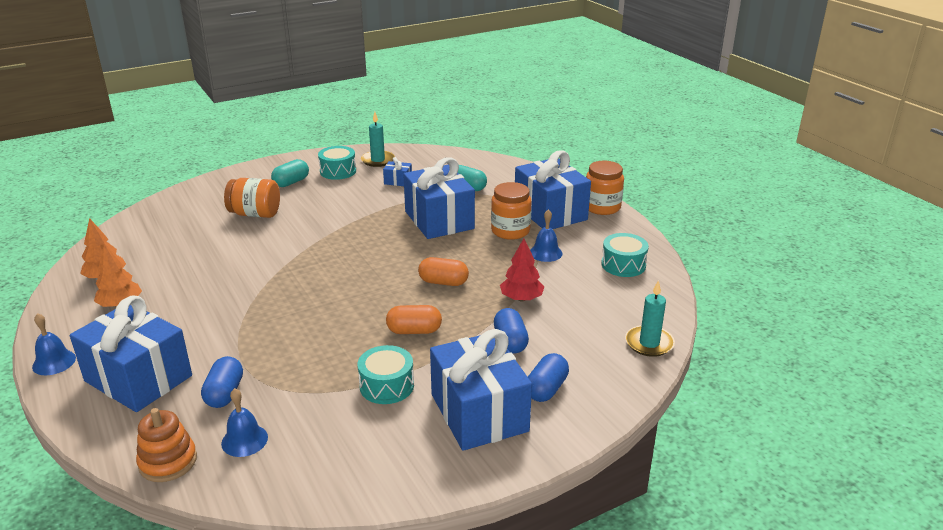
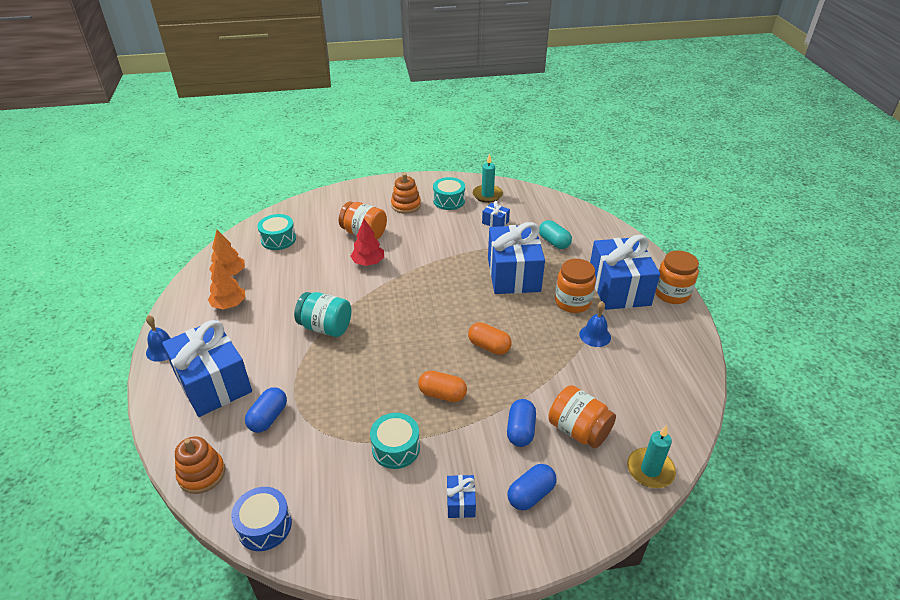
camera: 20 degrees right, 10 degrees up
blue bell [221,388,268,457] -> none
turquoise capsule [271,159,309,187] -> orange stacking toy [391,173,421,214]
blue gift [430,329,532,451] -> blue gift [447,475,476,518], size x0.42
red tree [500,239,544,301] -> red tree moved to [350,219,384,266]
turquoise drum [601,233,649,277] -> turquoise drum moved to [257,214,296,250]
none -> blue drum [231,487,292,551]
none -> turquoise jar [294,292,352,337]
none -> orange jar [548,385,616,448]

